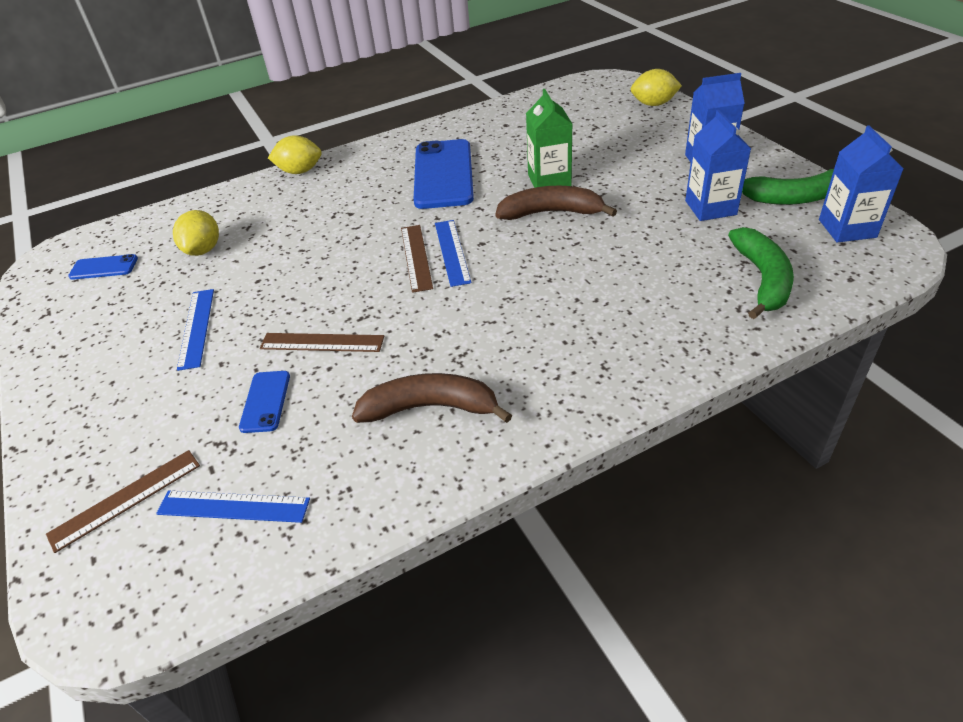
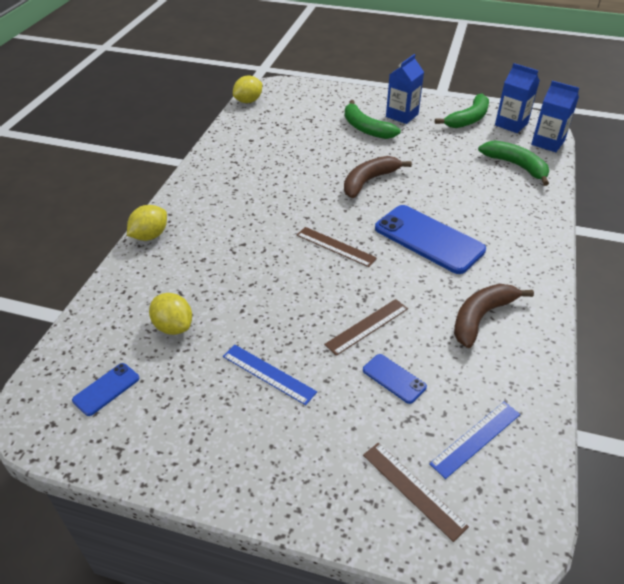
camera: 50 degrees left, 0 degrees up
brown ruler [46,450,200,553] -> brown ruler turned 45 degrees counterclockwise [363,443,469,542]
blue phone [413,139,474,209] -> blue phone moved to [375,205,486,274]
blue ruler [435,220,471,287] -> none
green carton [526,89,572,188] -> none
yellow lemon [631,69,682,106] -> yellow lemon moved to [233,75,262,103]
blue carton [685,110,751,221] -> blue carton moved to [531,81,579,152]
none -> green banana [345,100,401,139]

